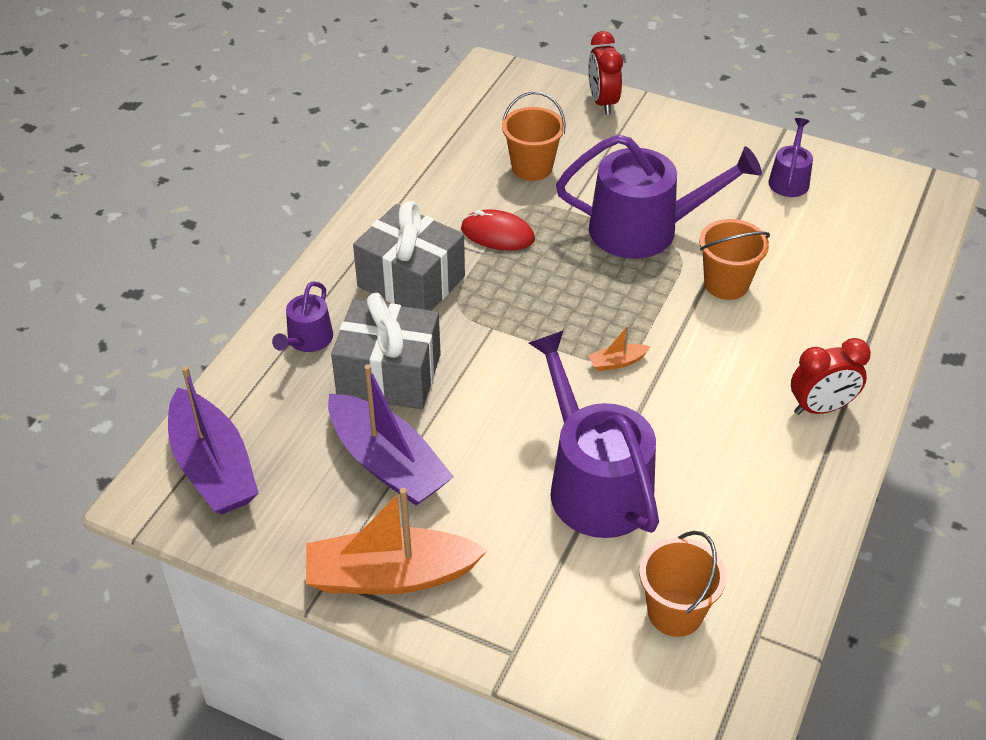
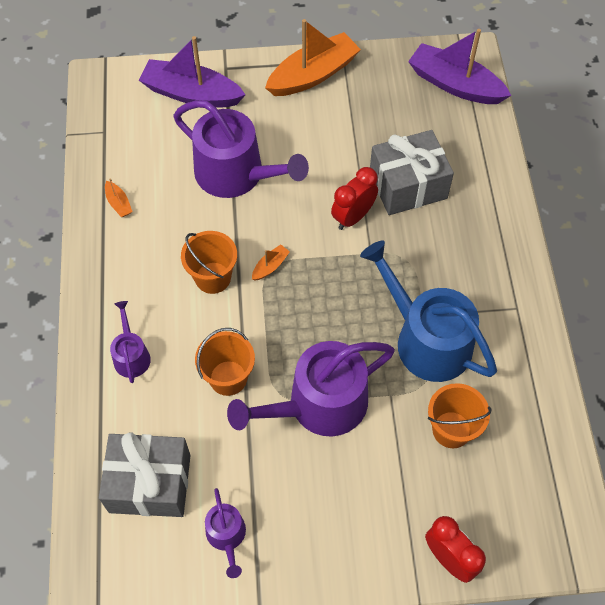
camera: 150 degrees right, 15 degrees up
purple watering can [272,281,333,352] -> purple watering can moved to [110,301,151,383]
purple boat [328,364,454,506] -> purple boat moved to [139,36,246,107]
grey gift [353,201,465,311] -> grey gift moved to [99,432,191,517]
red mouse [461,209,535,251] -> blue watering can [360,240,497,382]
orange bucket [639,531,726,637] -> orange bucket moved to [181,231,237,294]
red clock [791,338,871,415] -> red clock moved to [331,167,378,230]
none -> orange boat [105,178,133,217]

